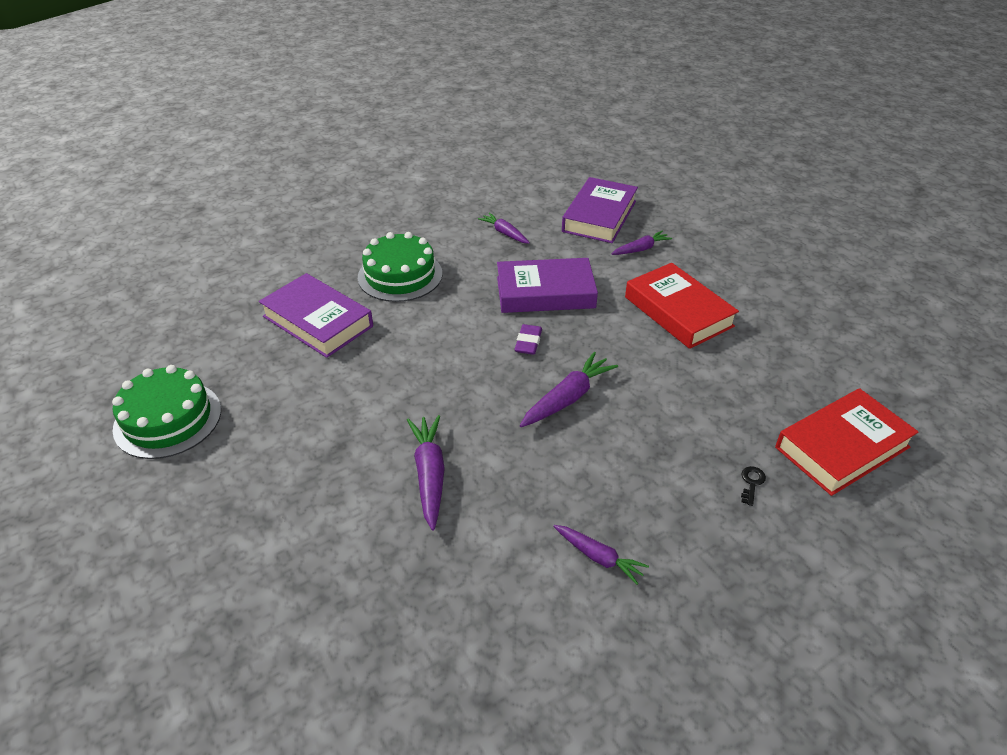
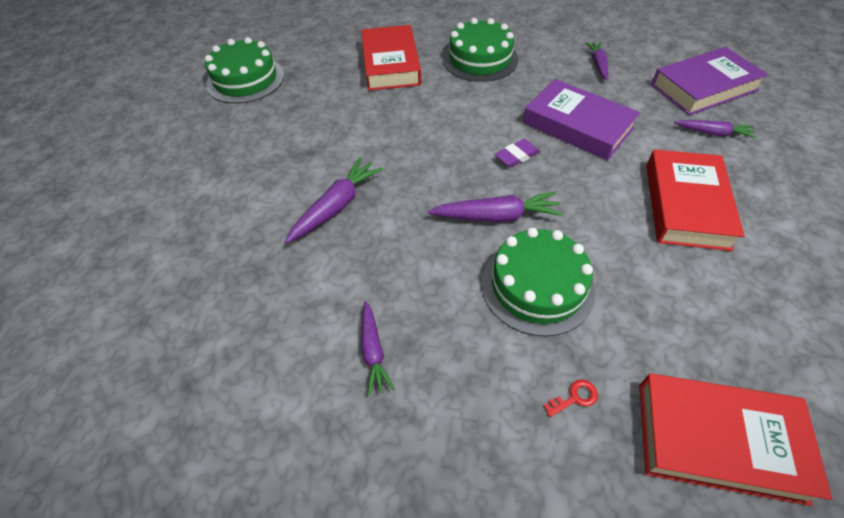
camera: 45 degrees right, 10 degrees up
purple book [259,273,373,358] -> red book [361,25,421,91]
black key [741,466,766,506] -> red key [543,380,598,417]
none -> green cake [482,227,595,337]

